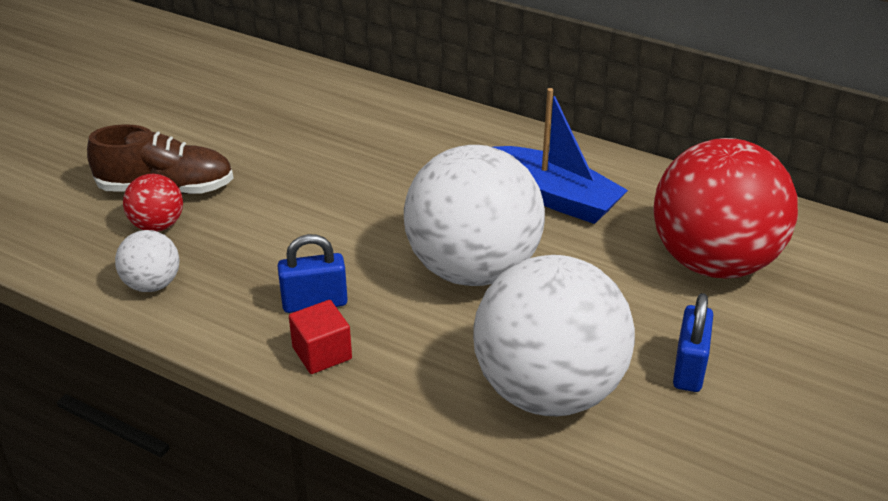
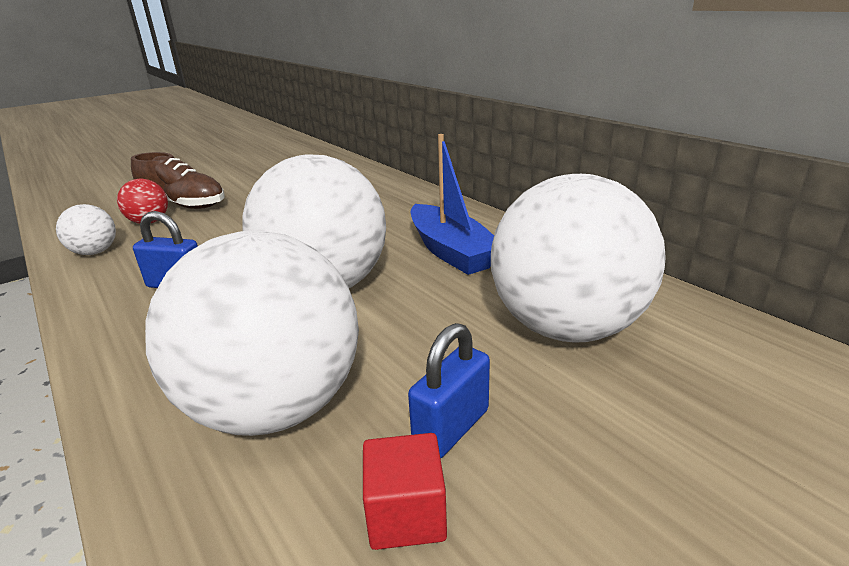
camera: 25 degrees right, 10 degrees down
red cube [289,300,352,374] -> red cube moved to [363,433,447,550]
red ball [653,138,798,279] -> white ball [491,174,666,343]

